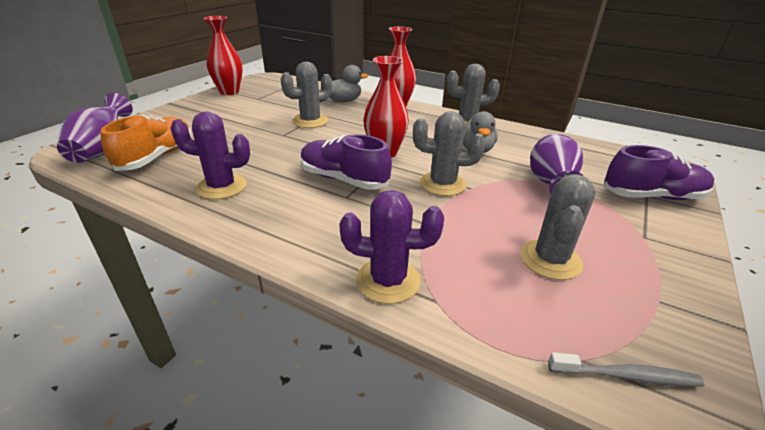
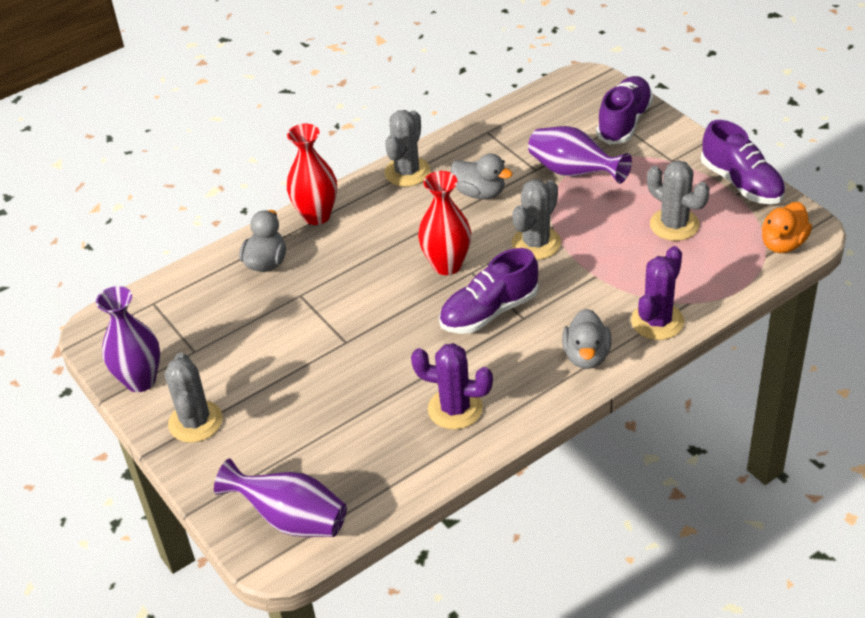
camera: 60 degrees left, 10 degrees up
orange shoe [101,114,192,171] -> none
purple cactus [171,112,250,199] -> purple cactus turned 75 degrees clockwise [411,343,493,429]
red vase [204,16,243,95] -> purple vase [96,286,160,392]
grey cactus [281,62,332,128] -> grey cactus moved to [165,353,223,443]
grey toothbrush [548,352,704,387] -> orange duck [762,202,812,253]
none -> grey duck [562,309,612,369]
none -> purple shoe [701,120,786,204]

